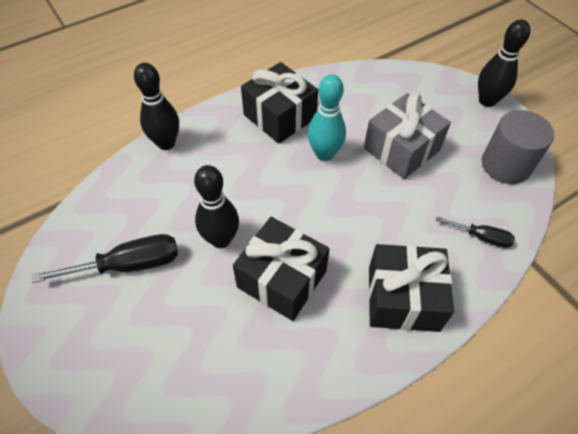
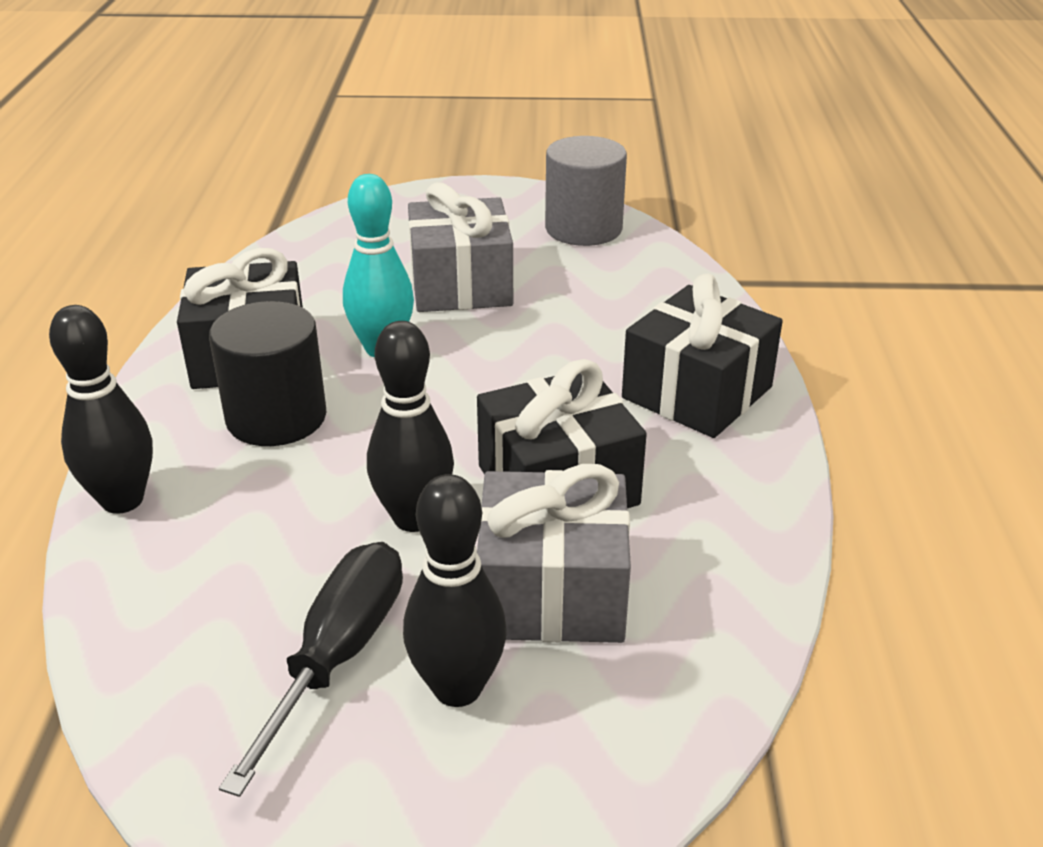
camera: 55 degrees left, 20 degrees down
black screwdriver [436,217,515,248] -> none
black bowling pin [478,20,530,107] -> black bowling pin moved to [403,474,507,707]
none -> black cylinder [209,301,326,446]
none -> grey gift [477,464,631,643]

